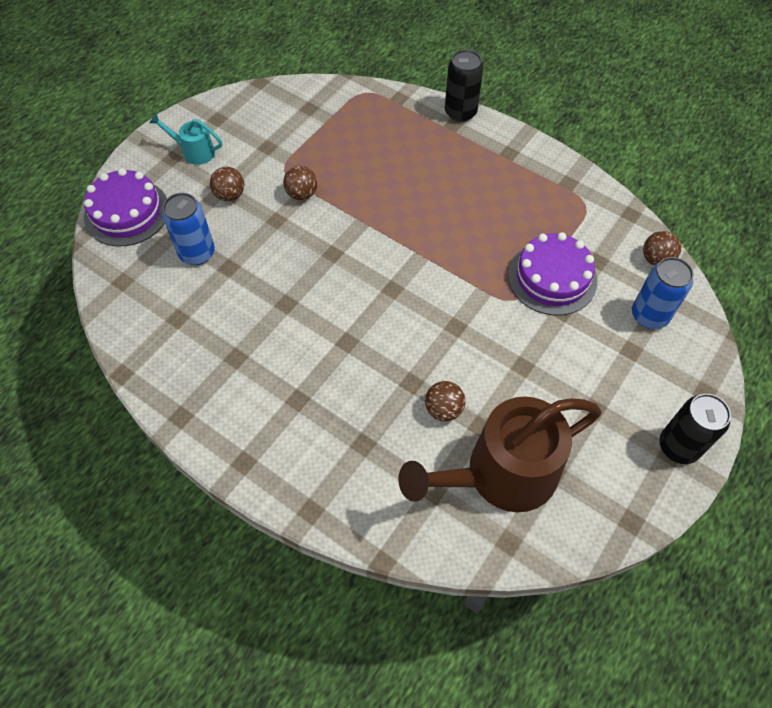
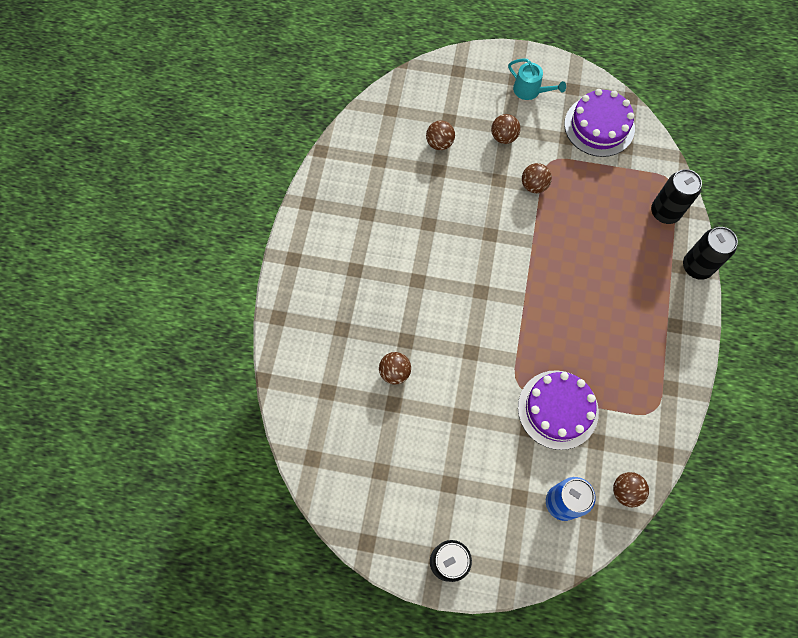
camera: 65 degrees right, 10 degrees up
purple cake [84,168,167,247] -> purple cake moved to [564,89,635,157]
turquoise watering can [150,113,222,165] -> turquoise watering can turned 135 degrees clockwise [508,58,566,100]
blue can [162,193,215,265] -> brown ball [426,120,455,150]
brown watering can [398,397,601,512] -> none
none -> black can [651,169,702,224]

